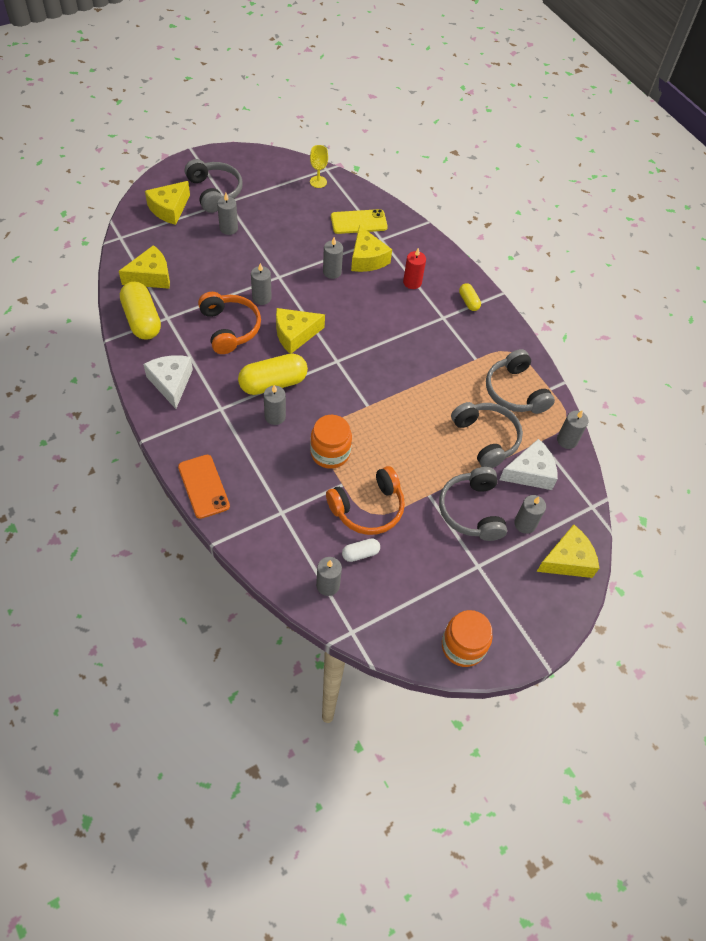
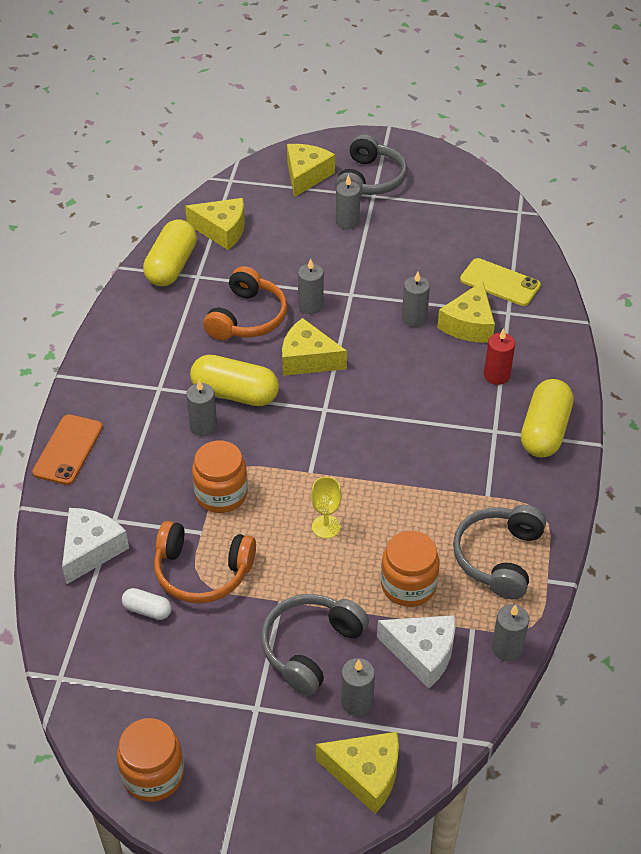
camera: 45 degrees right, 10 degrees down
white cheese [143,355,193,409] -> white cheese moved to [62,508,129,585]
yellow cheese [145,181,190,225] -> yellow cheese turned 120 degrees clockwise [287,144,335,197]
yellow goblet [310,145,328,188] -> yellow goblet moved to [311,477,342,539]
grey candle [316,557,342,596] -> none
grey headphones [451,402,523,468] -> orange jar [381,531,440,607]
yellow capsule [459,283,481,311] -> yellow capsule [521,379,573,458], size x2.00

